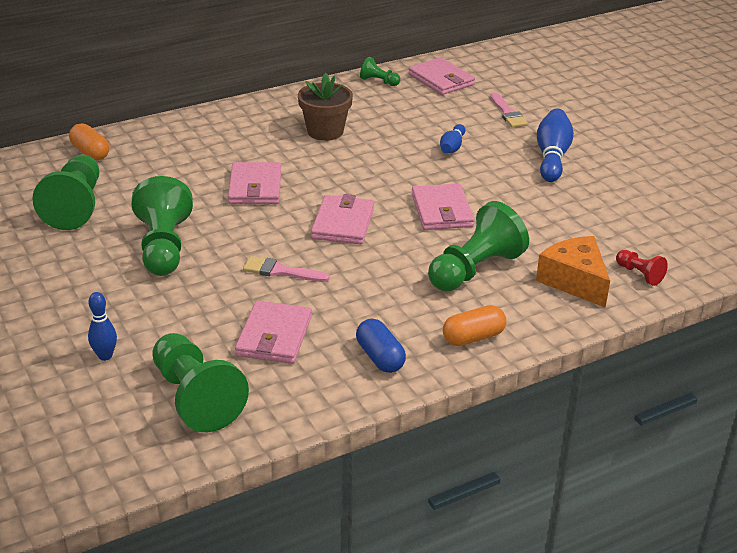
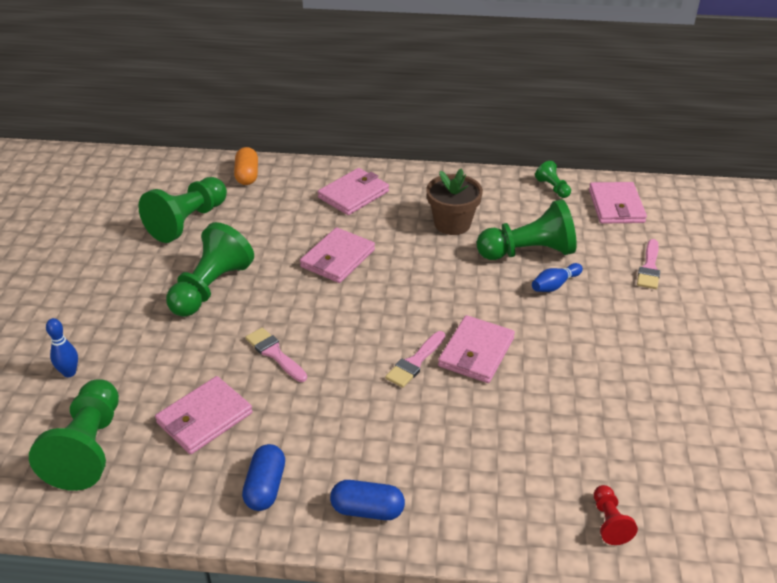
camera: 35 degrees right, 5 degrees up
pink wallet [311,194,374,245] -> pink wallet moved to [318,168,389,215]
green pawn [428,201,529,291] -> green pawn moved to [477,199,577,260]
orange capsule [443,305,506,346] -> blue capsule [330,480,405,520]
orange cheese [536,236,610,308] -> none
blue bowling pin [537,109,574,182] -> none
none -> pink brush [385,331,445,388]

